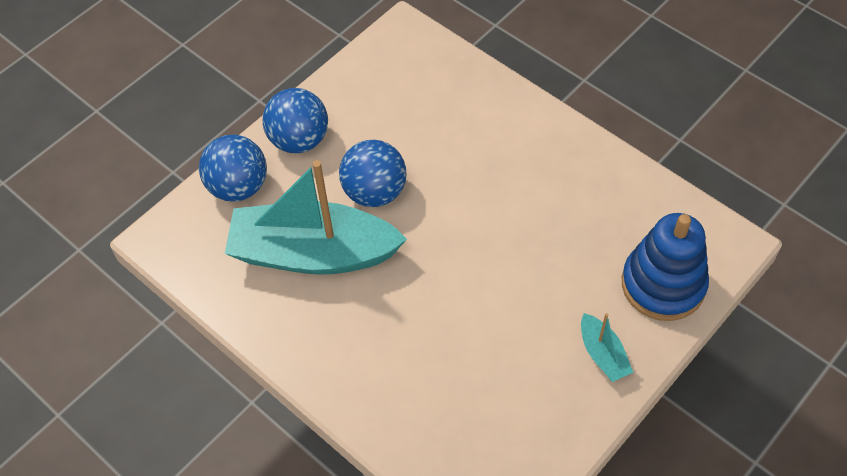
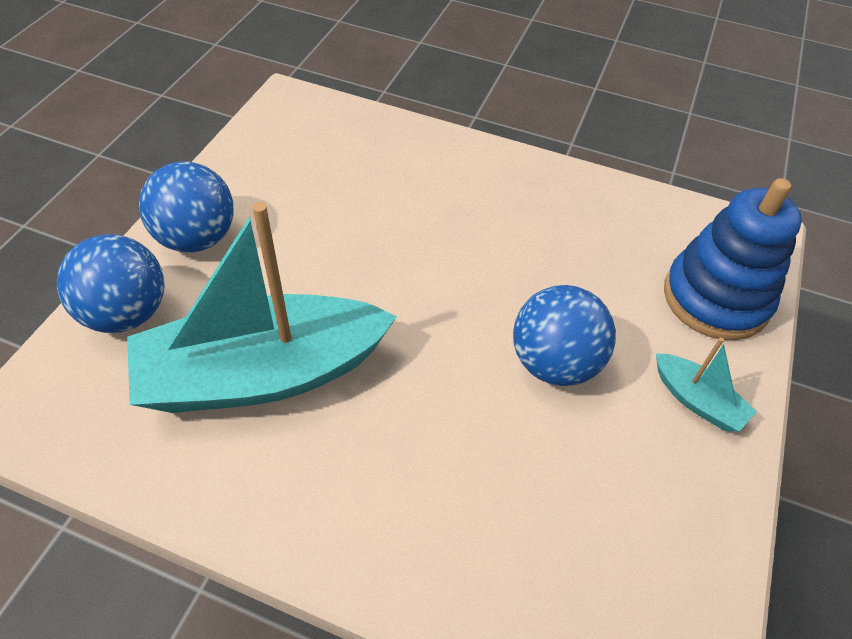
camera: 25 degrees left, 5 degrees down
blue ball [339,140,407,207] -> blue ball moved to [513,285,616,386]

